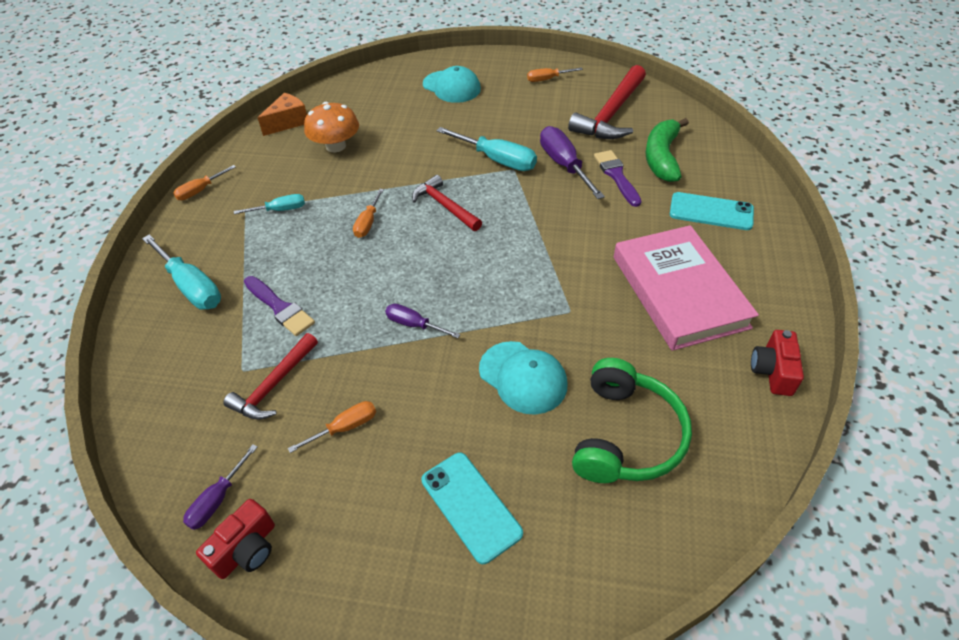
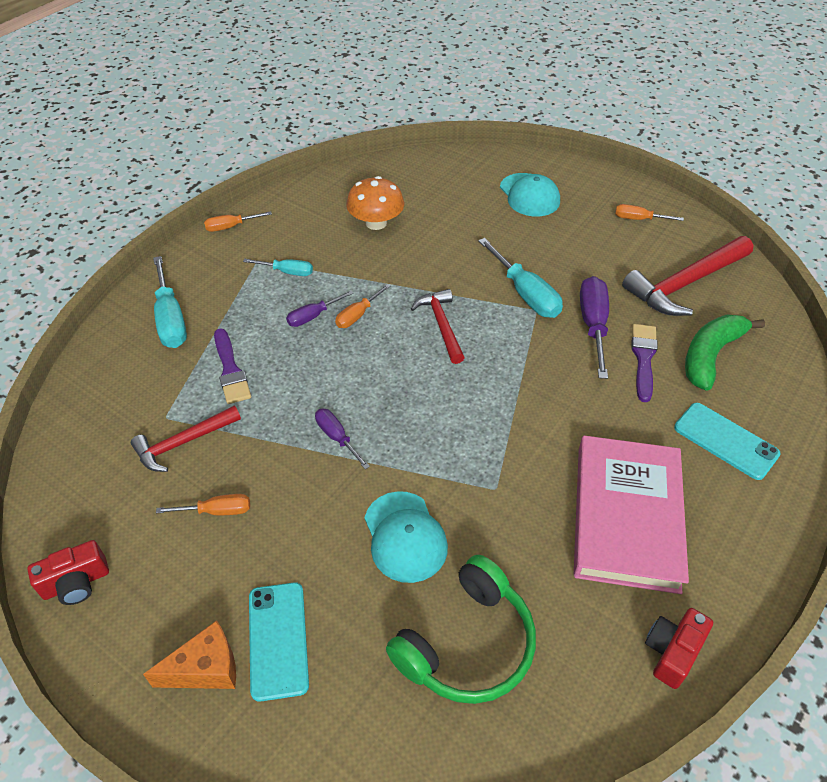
camera: 25 degrees right, 0 degrees up
purple screwdriver [183,445,257,530] -> purple screwdriver moved to [286,290,354,327]
orange cheese [258,93,307,136] -> orange cheese moved to [143,620,236,689]

